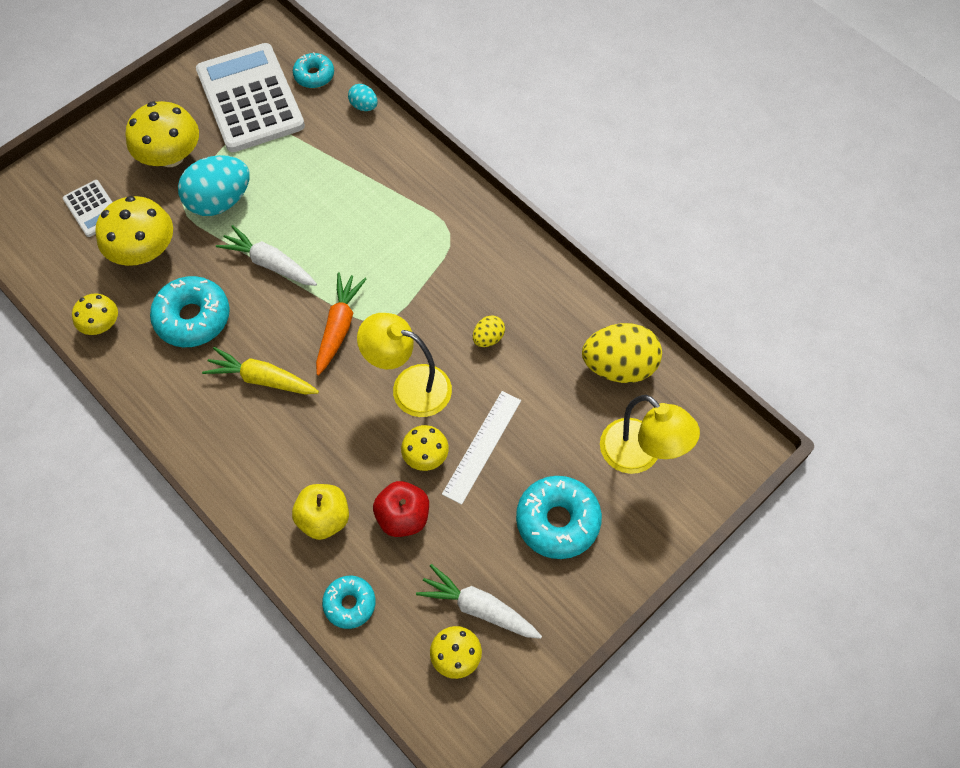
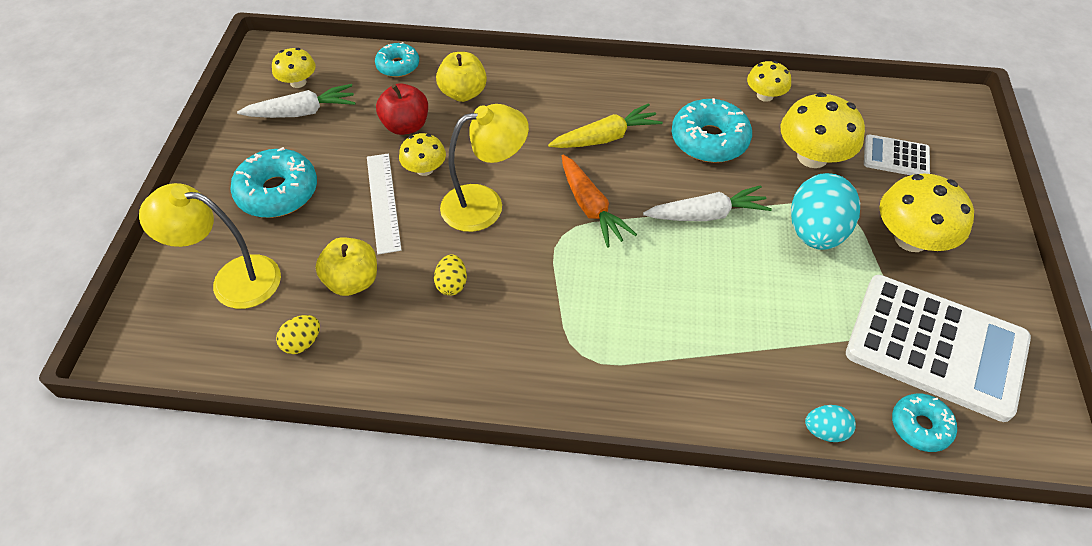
camera: 140 degrees right, 10 degrees down
yellow egg [582,323,662,383] -> yellow egg [276,315,320,354], size x0.48
none -> yellow apple [315,237,377,296]

